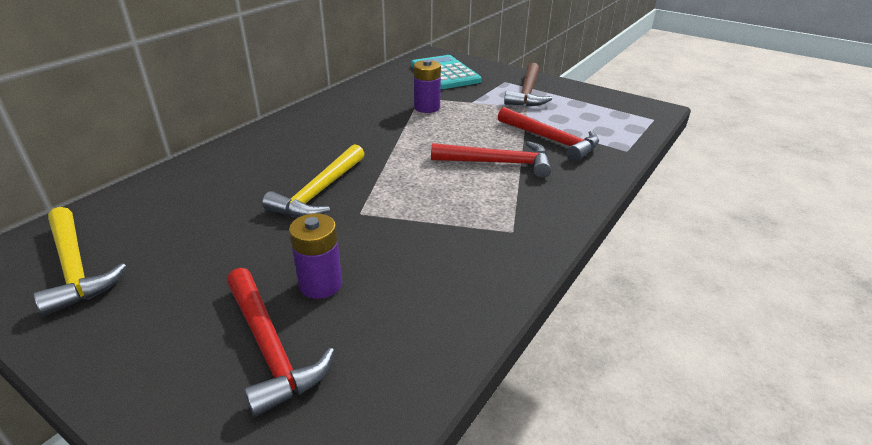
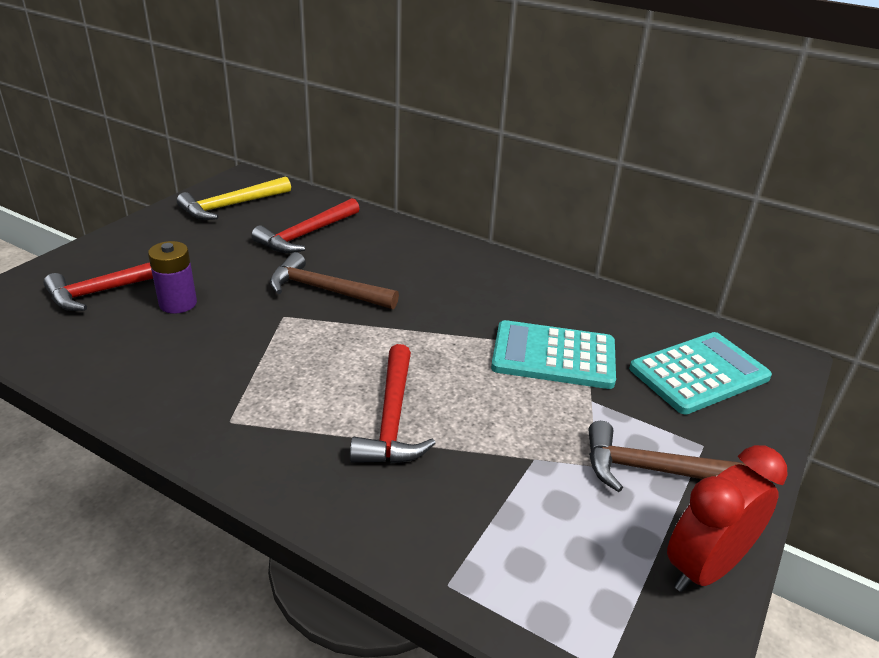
camera: 85 degrees right, 0 degrees up
yellow hammer [262,144,365,218] -> brown hammer [270,252,399,309]
purple battery [414,60,441,113] -> turquoise calculator [491,320,616,389]
red hammer [498,107,599,162] -> red hammer moved to [251,198,360,253]
none -> red clock [667,445,788,592]

